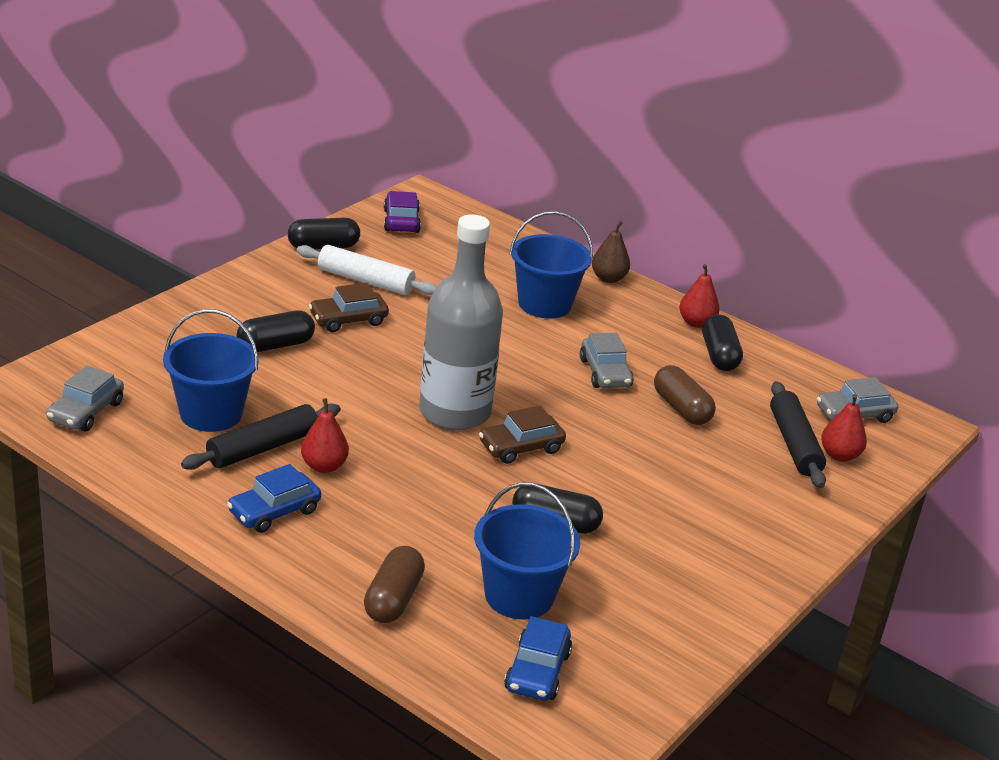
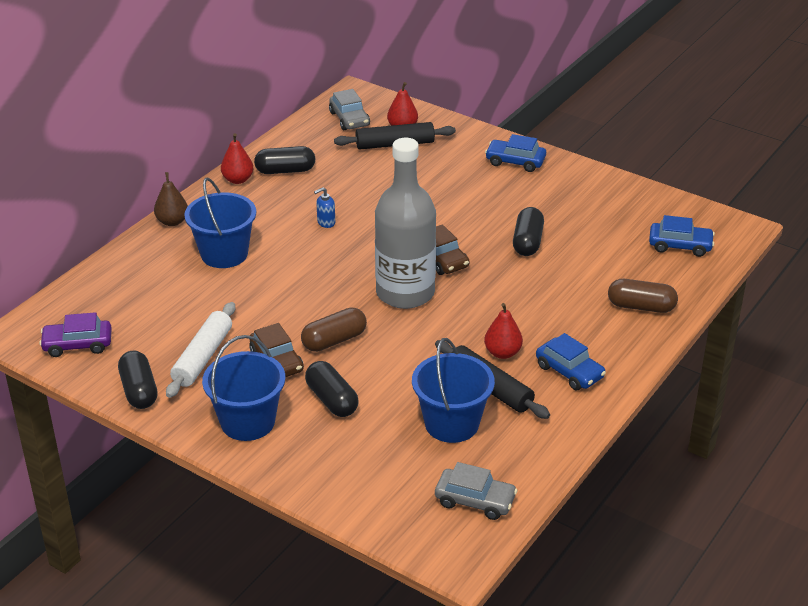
camera: 90 degrees left, 5 degrees up
blue bucket [474,482,580,619] -> blue bucket moved to [202,335,285,441]
grey car [580,333,634,388] -> blue soap dispenser [314,187,335,228]
brown capsule [654,365,716,425] -> brown capsule moved to [301,307,367,352]
none -> blue car [485,134,546,172]

